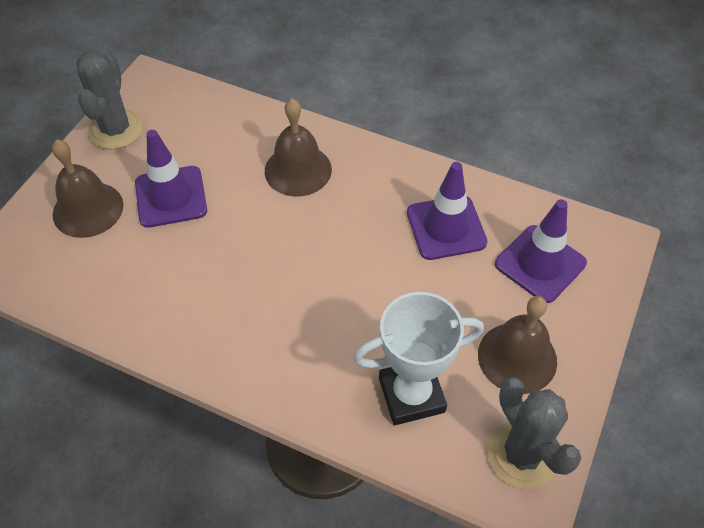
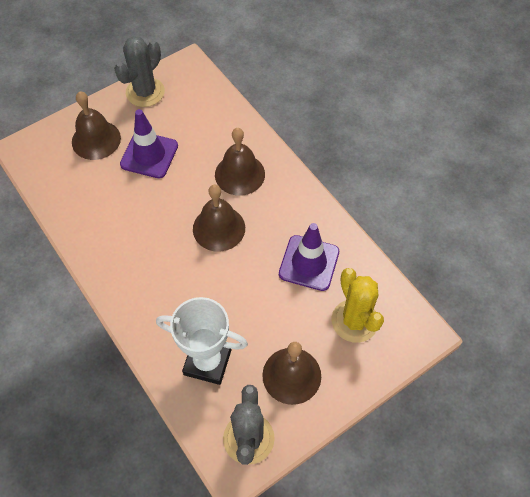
camera: 30 degrees right, 5 degrees up
purple traffic cone [495,199,587,303] -> yellow cactus [331,268,384,343]
none -> brown bell [193,185,245,252]

